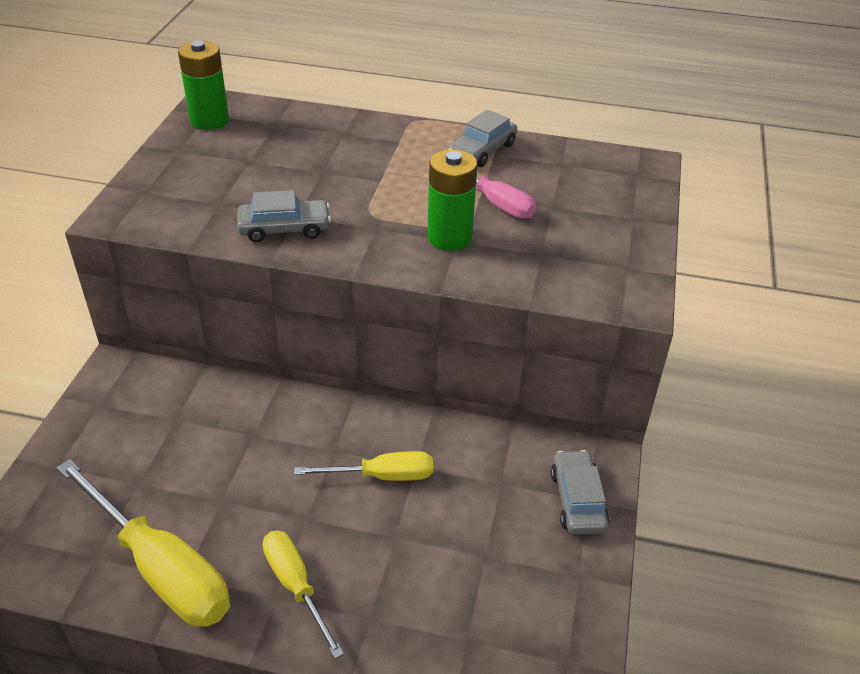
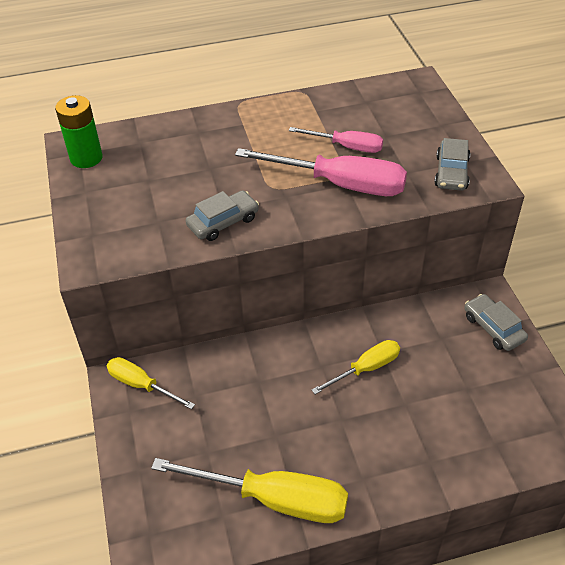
camera: 25 degrees left, 5 degrees up
yellow screwdriver [263,531,344,659] -> yellow screwdriver moved to [107,357,195,410]
green battery [427,149,477,251] -> pink screwdriver [235,148,407,196]
grey car [448,109,517,167] -> grey car moved to [434,138,470,191]

